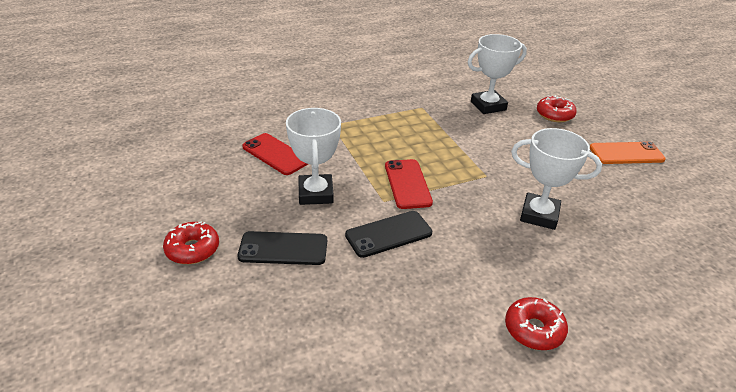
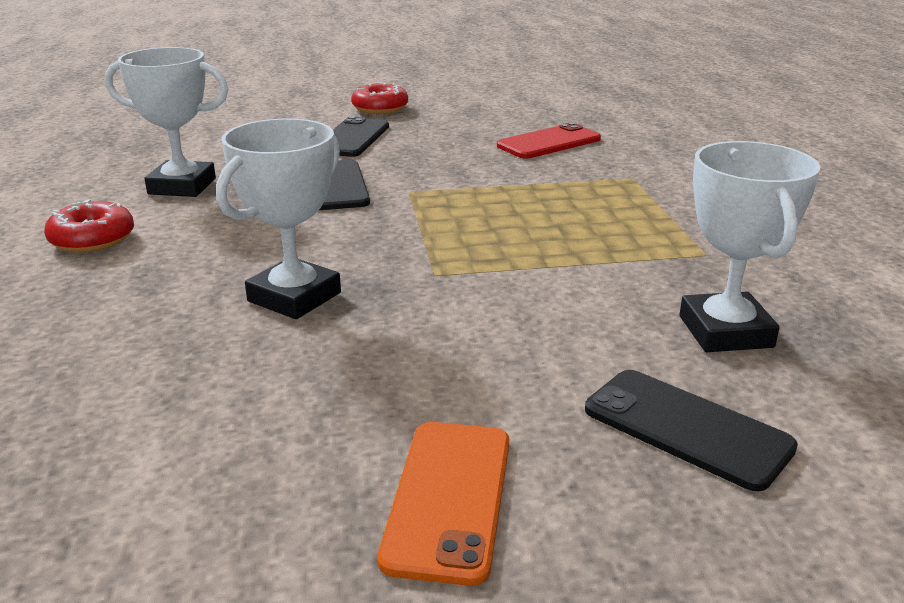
camera: 105 degrees right, 10 degrees down
white trophy [286,108,341,205] -> white trophy moved to [105,47,229,197]
red phone [385,159,433,209] -> none
red donut [537,95,577,122] -> black phone [585,370,798,491]

